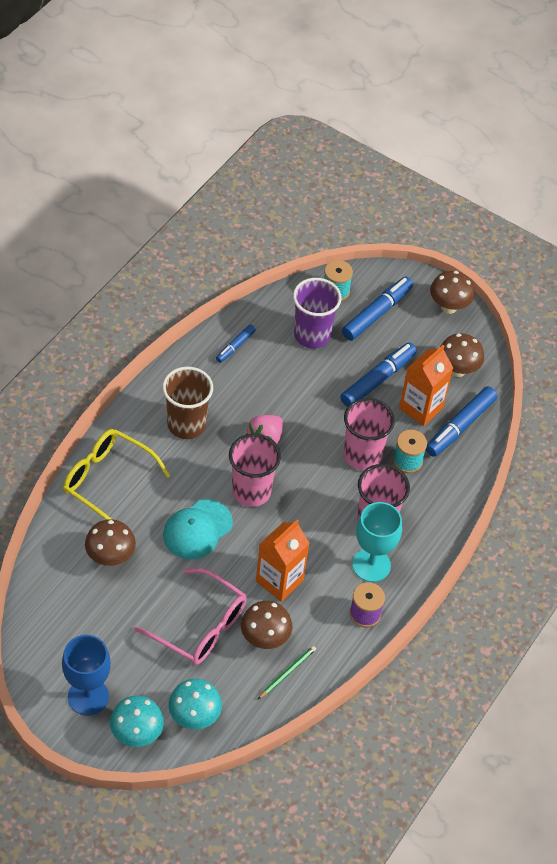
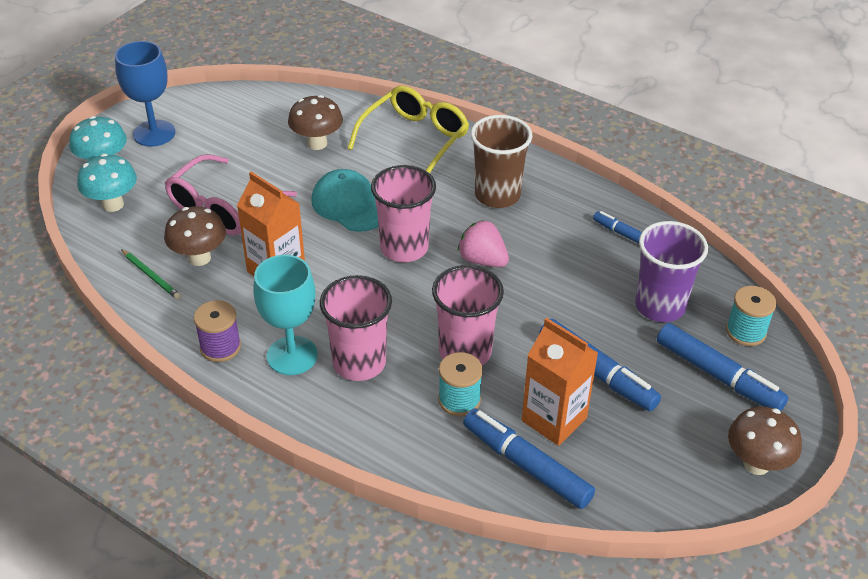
camera: 95 degrees right, 10 degrees down
brown mushroom [440,333,484,377] -> none

